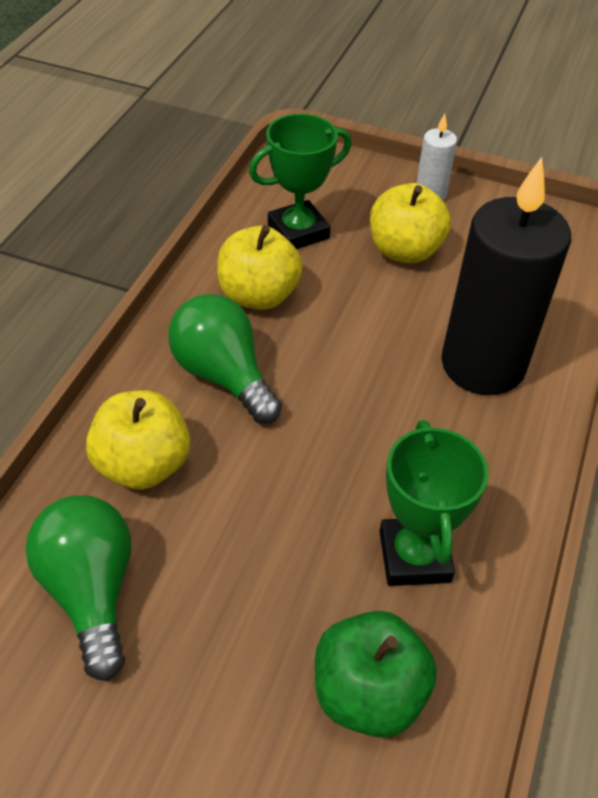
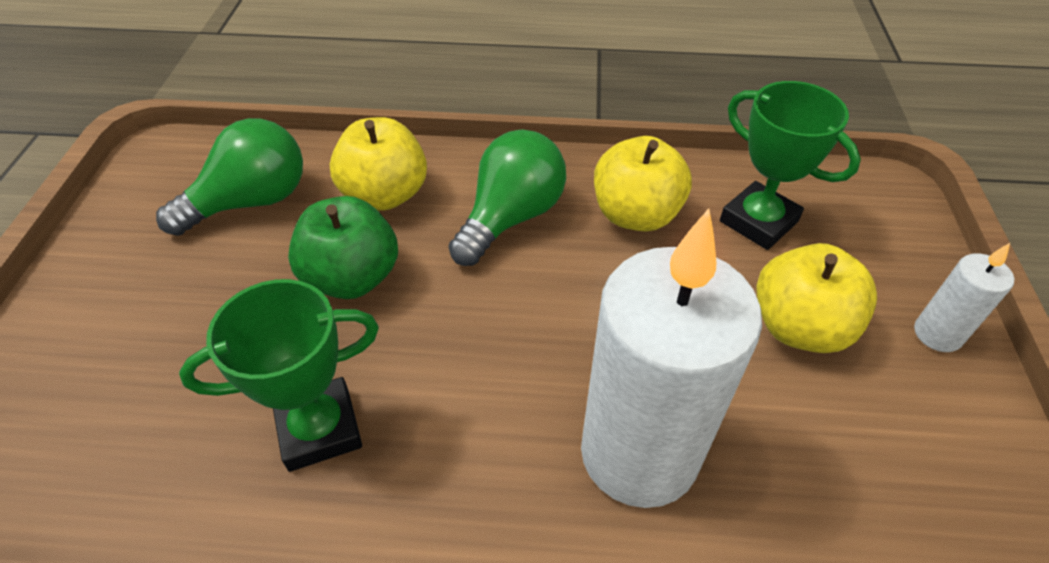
camera: 75 degrees right, 0 degrees up
green apple [315,611,437,738] -> green apple moved to [288,196,398,299]
black candle [441,157,571,395] -> white candle [581,208,762,508]

